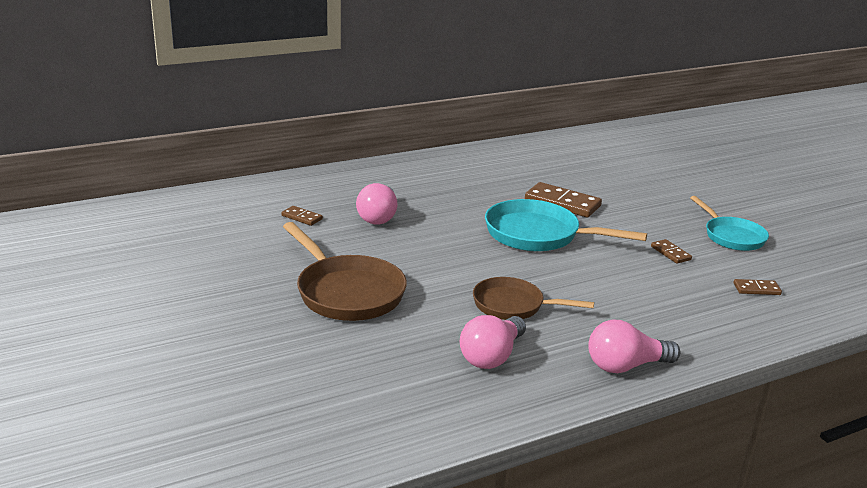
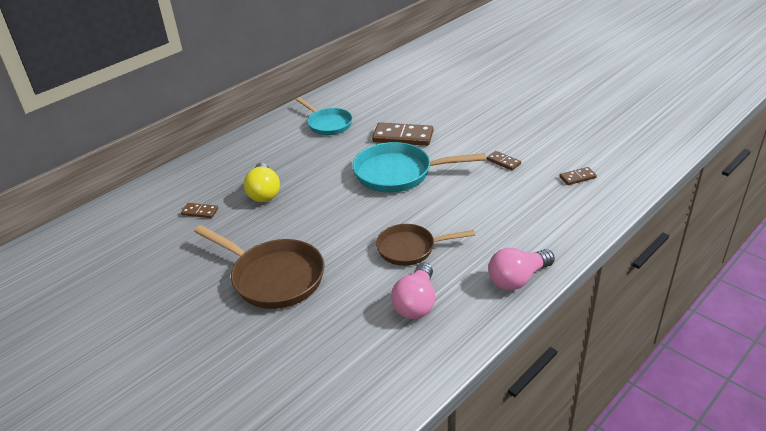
camera: 15 degrees left, 10 degrees up
pink light bulb [356,183,397,225] -> yellow light bulb [244,163,280,202]
turquoise pan [690,196,769,251] -> turquoise pan moved to [296,97,352,135]

